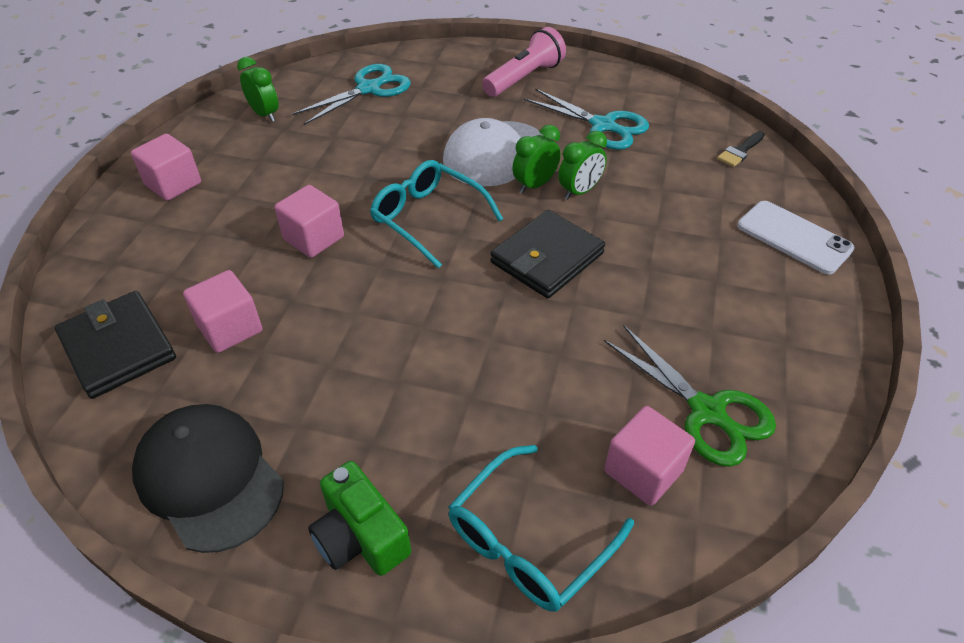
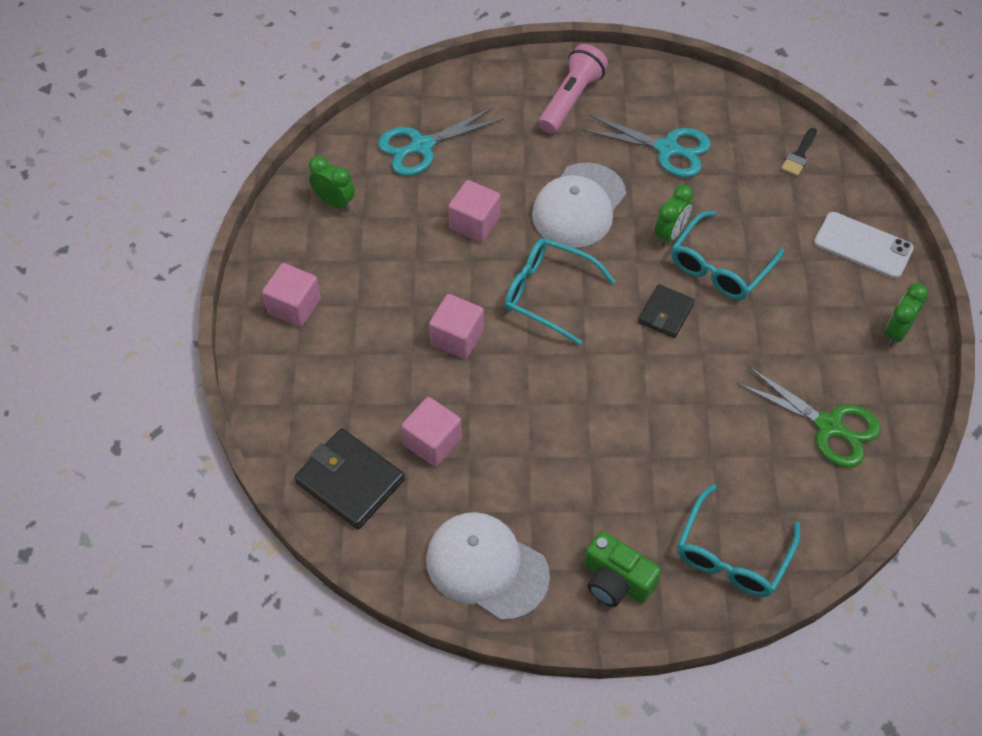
camera: 15 degrees left, 10 degrees up
black cap [132,404,284,553] -> white cap [426,512,550,620]
turquoise scissors [292,64,411,125] -> turquoise scissors turned 150 degrees counterclockwise [378,107,503,176]
black wallet [490,210,605,298] -> black wallet [638,284,695,338], size x0.61
green clock [512,125,561,193] -> green clock moved to [885,283,928,346]
pink cube [604,406,695,506] -> pink cube moved to [448,180,500,242]
none -> turquoise glasses [671,211,784,300]

